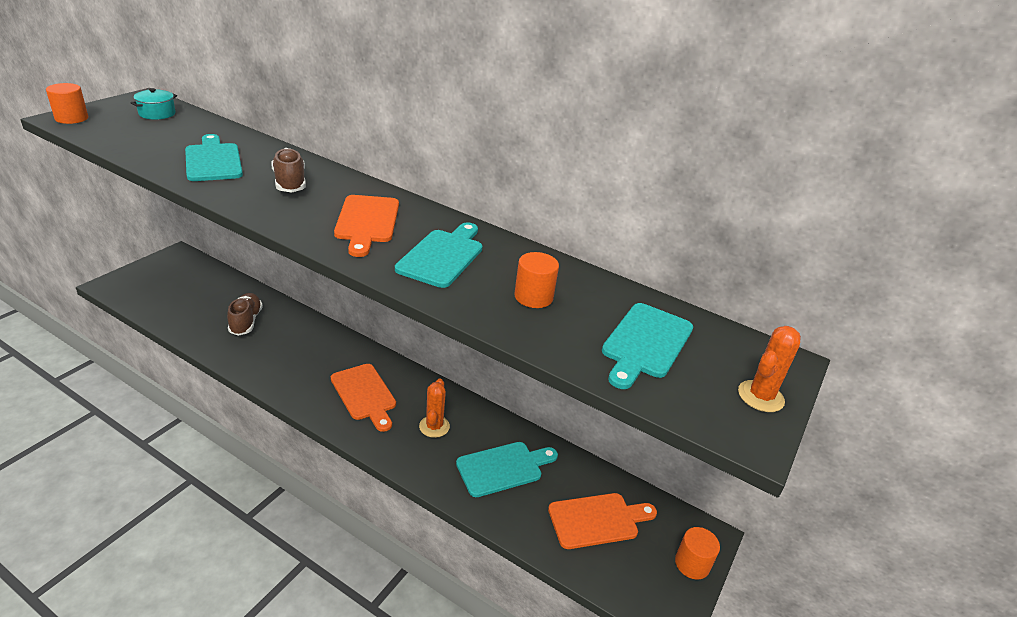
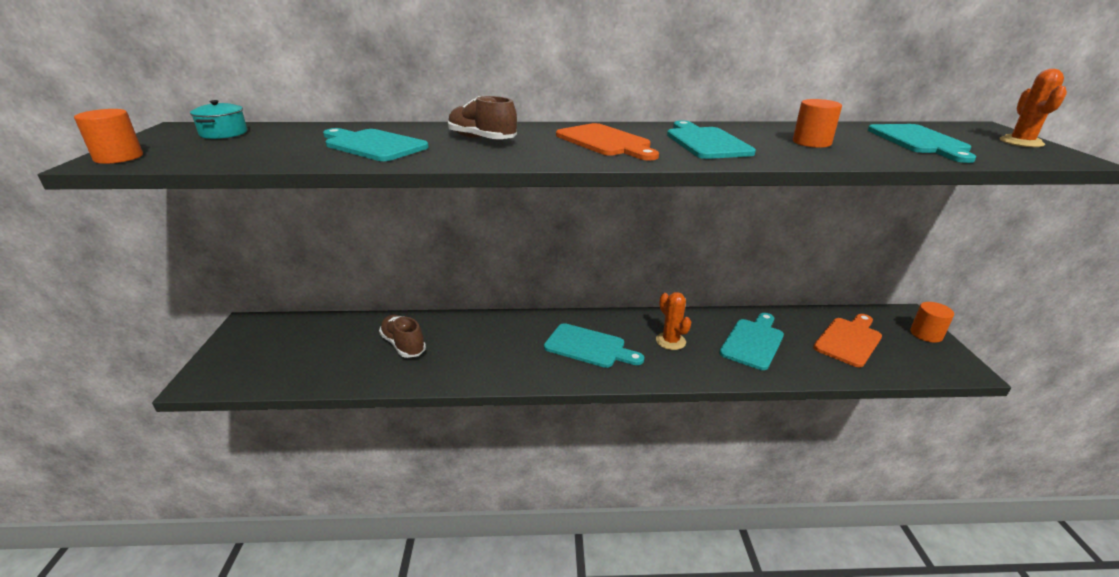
camera: 30 degrees left, 5 degrees down
orange cutting board [331,364,396,432] -> turquoise cutting board [544,323,644,368]

